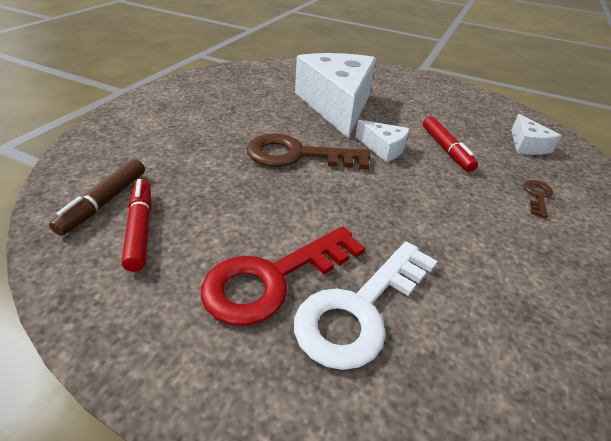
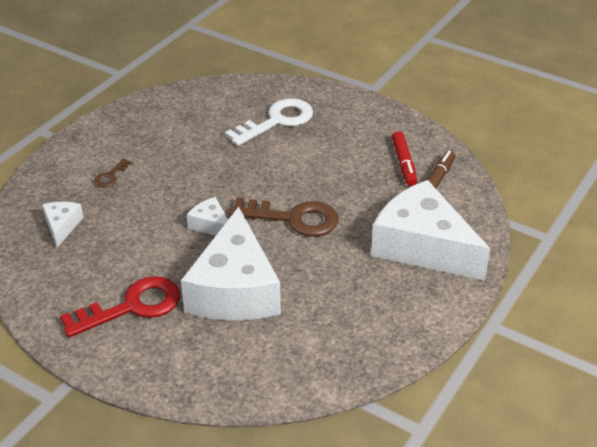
camera: 170 degrees left, 0 degrees up
red key [201,226,365,326] -> red key moved to [60,276,180,337]
red marker [423,116,478,172] -> none
none -> white cheese [371,180,490,281]

